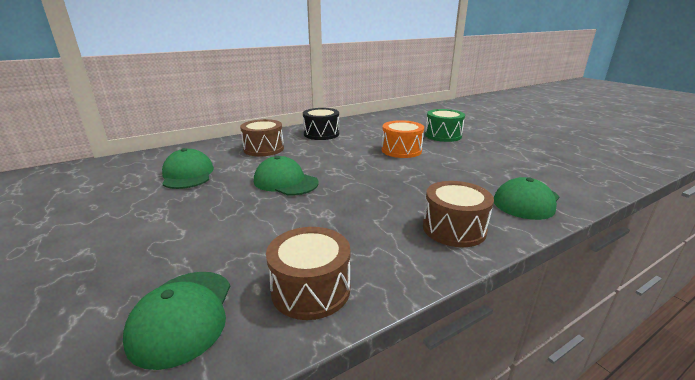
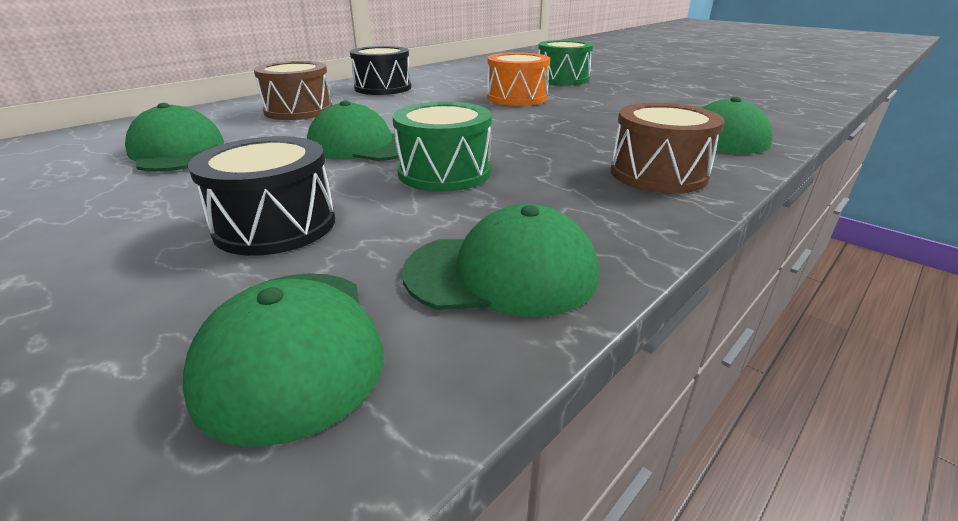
camera: 15 degrees left, 5 degrees up
brown drum [266,227,351,320] -> green cap [402,204,599,317]
none -> black drum [188,136,335,256]
none -> green drum [392,102,492,192]

